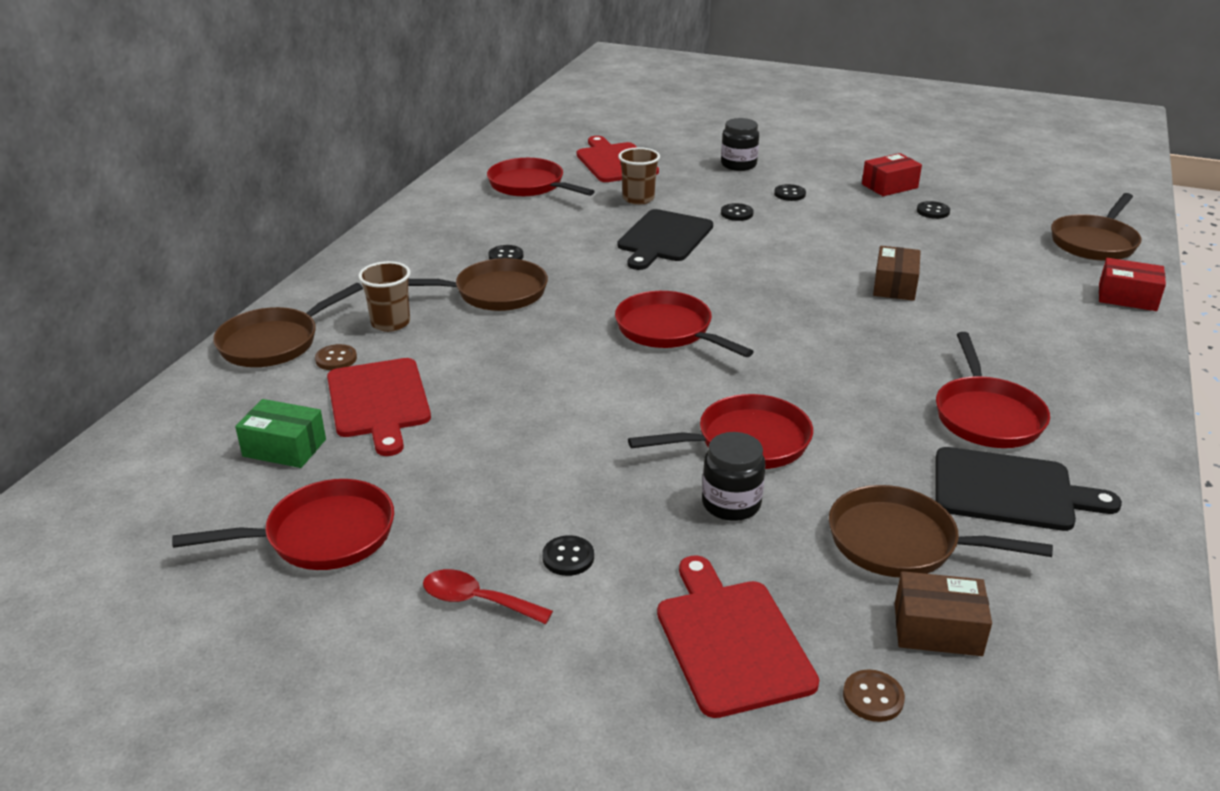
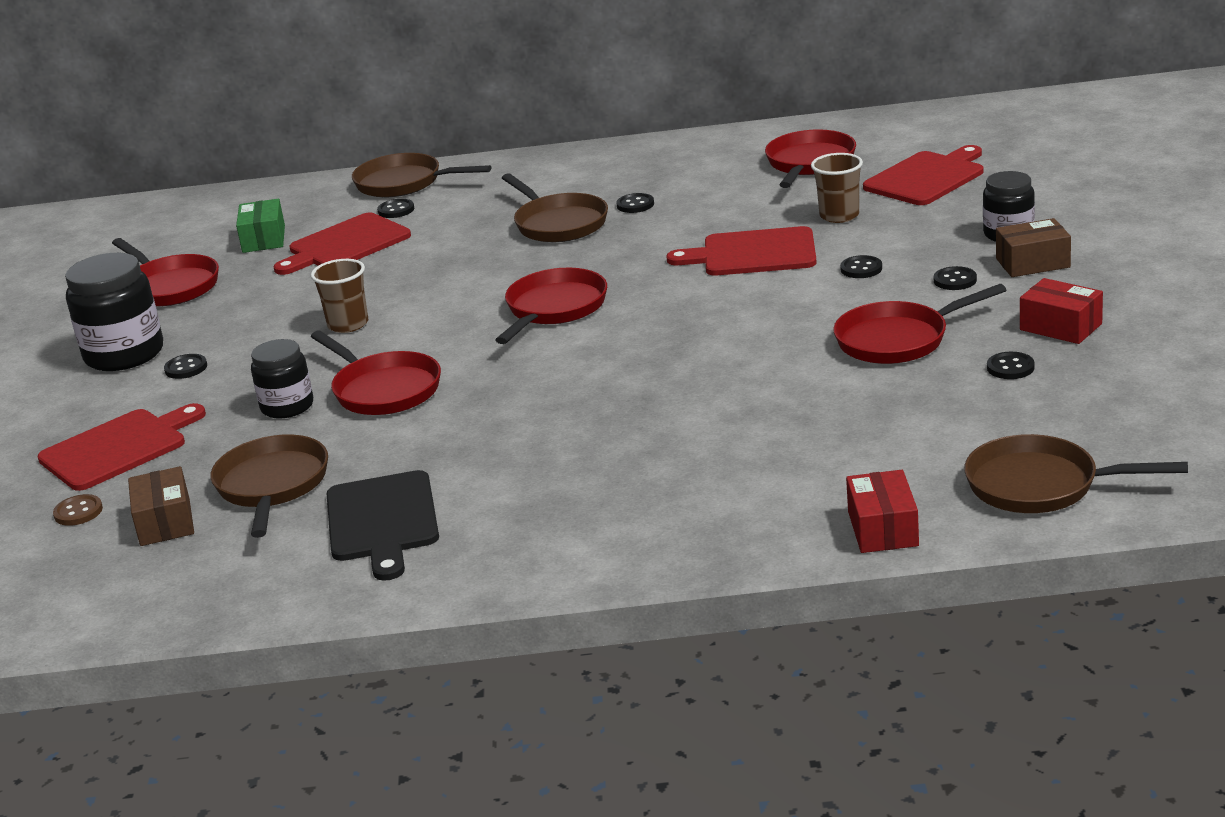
camera: 70 degrees right, 5 degrees down
brown button [315,344,357,370] -> black button [377,199,414,218]
brown cup [358,261,411,332] -> brown cup moved to [311,259,368,333]
red spoon [423,569,553,624] -> black jar [65,253,163,371]
black cutting board [617,209,713,270] -> red cutting board [666,226,817,276]
brown box [873,246,921,301] -> brown box moved to [996,218,1071,277]
red pan [936,332,1050,448] -> red pan moved to [833,284,1006,364]

